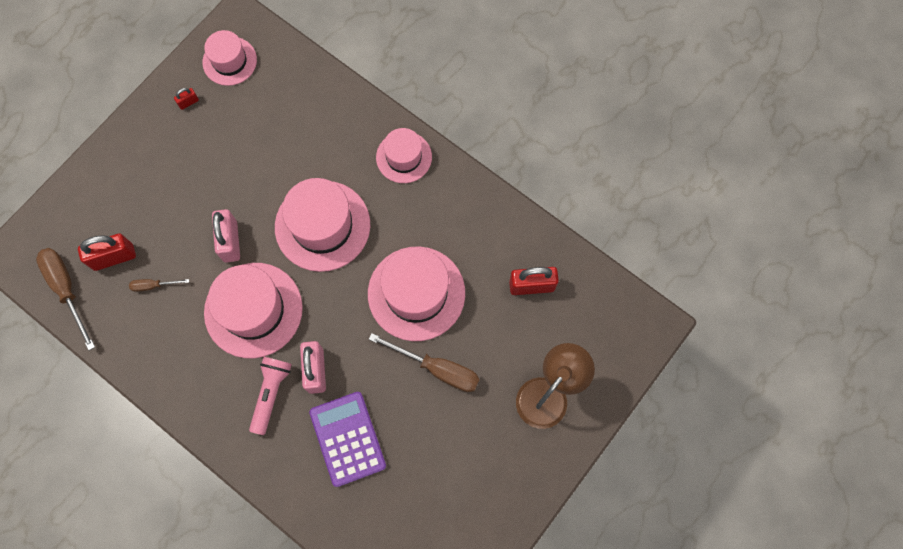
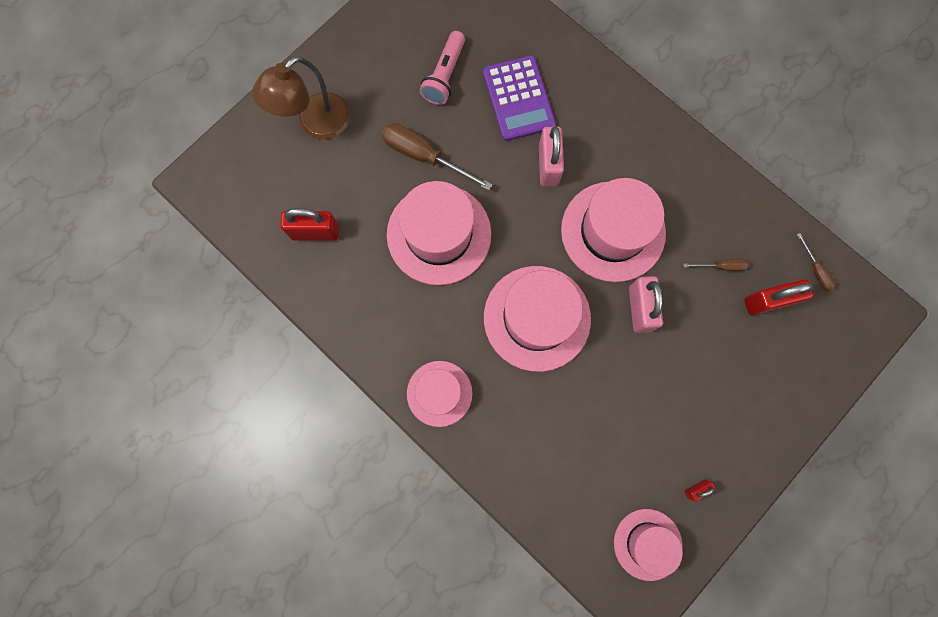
camera: 175 degrees left, 5 degrees up
brown screwdriver [36,248,95,350] -> brown screwdriver [797,233,836,291], size x0.51
pink flashlight [249,357,292,435] -> pink flashlight moved to [419,31,465,105]

